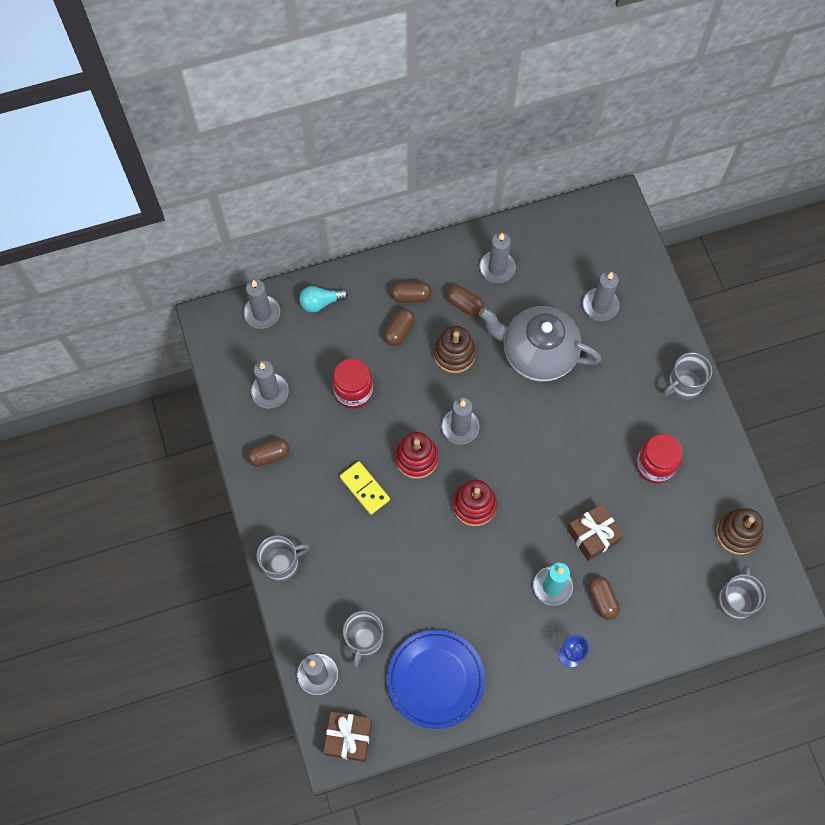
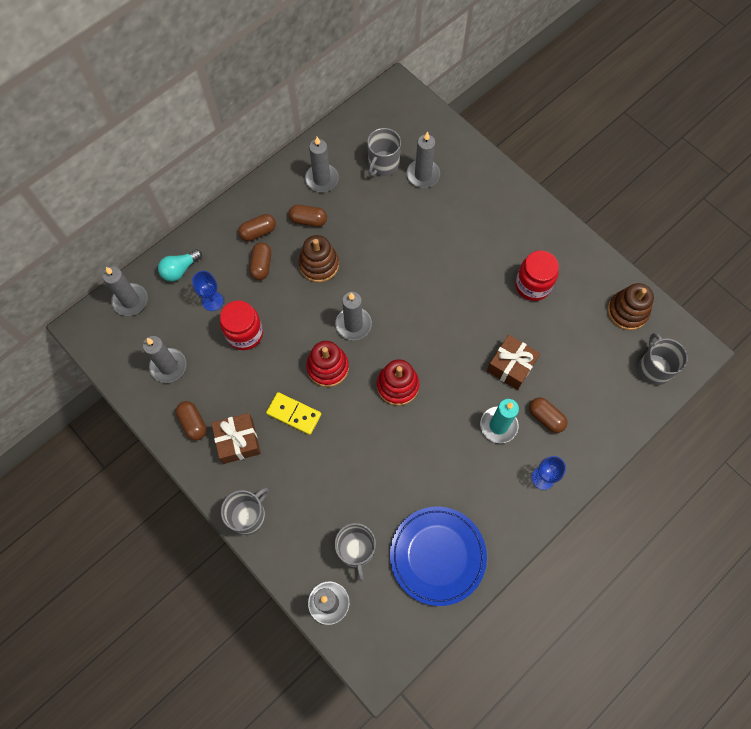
camera: 25 degrees left, 0 degrees up
brown capsule [247,438,289,467] -> brown capsule turned 75 degrees counterclockwise [175,401,207,441]
brown gift [323,711,372,762] -> brown gift moved to [211,413,261,464]
grey teapot [479,306,601,381] -> none
grey mug [664,352,712,400] -> grey mug moved to [367,128,401,176]
none -> blue goblet [192,271,223,311]

